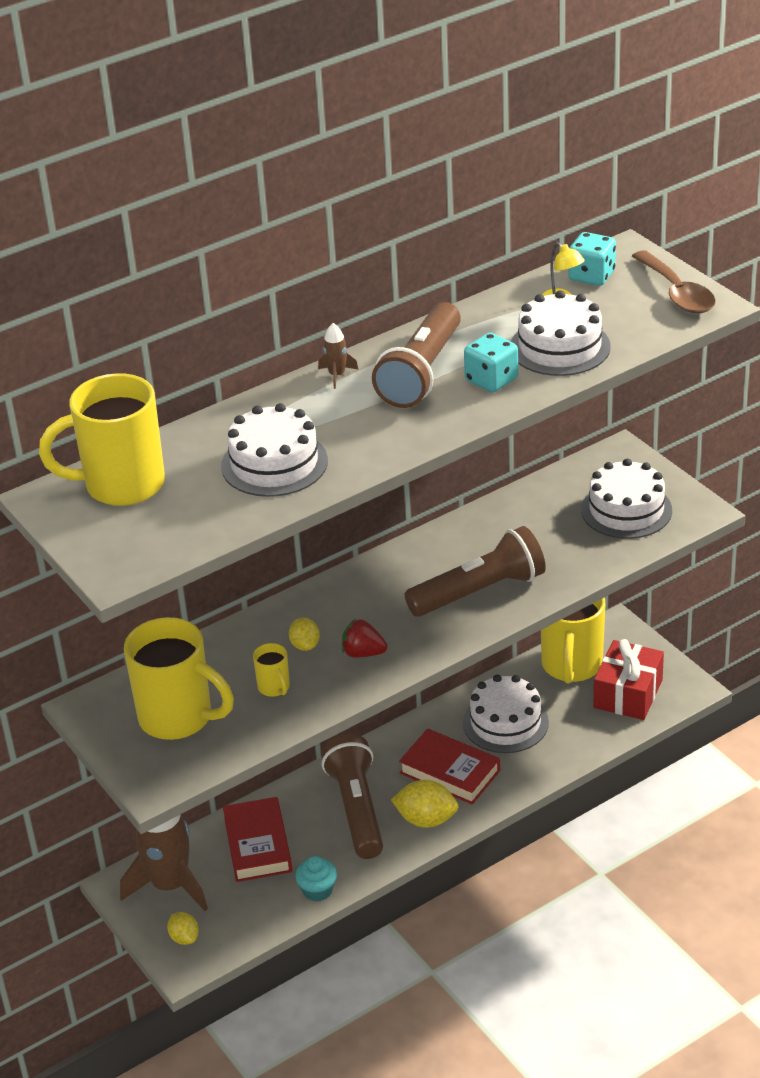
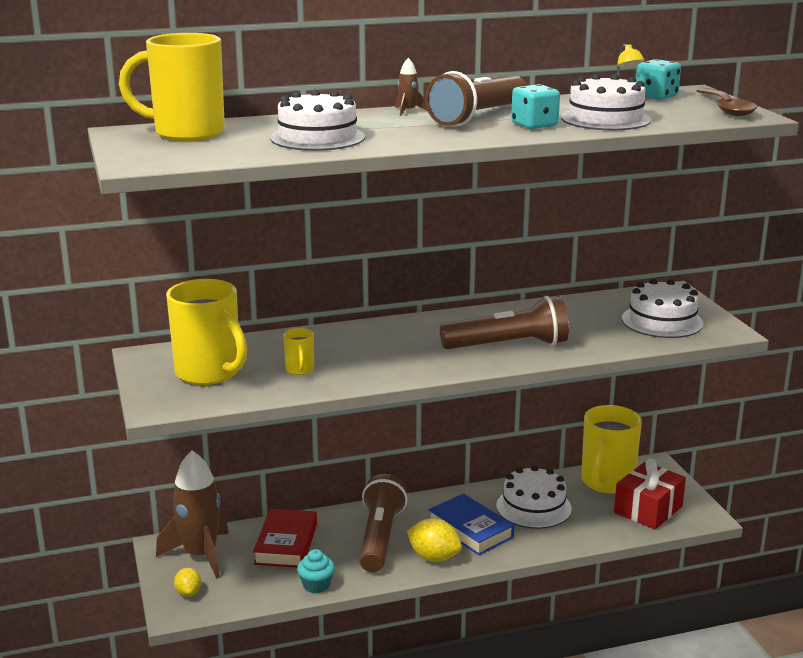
camera: 15 degrees right, 15 degrees down
yellow lemon [289,618,320,651] -> none
red strawberry [342,619,387,658] -> none
red book [399,729,500,804] -> blue book [428,494,514,555]

